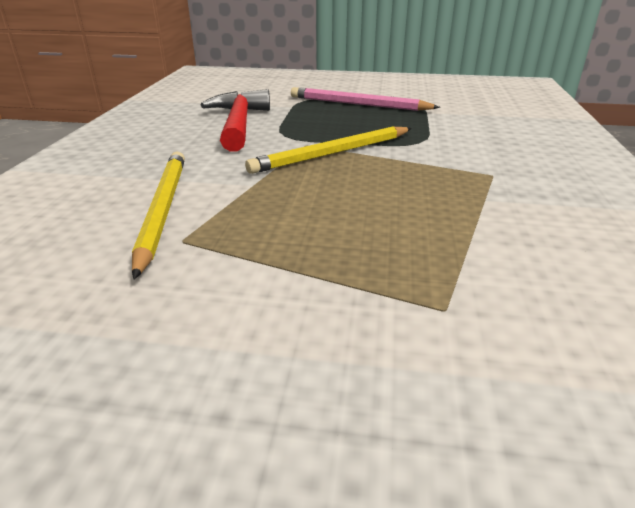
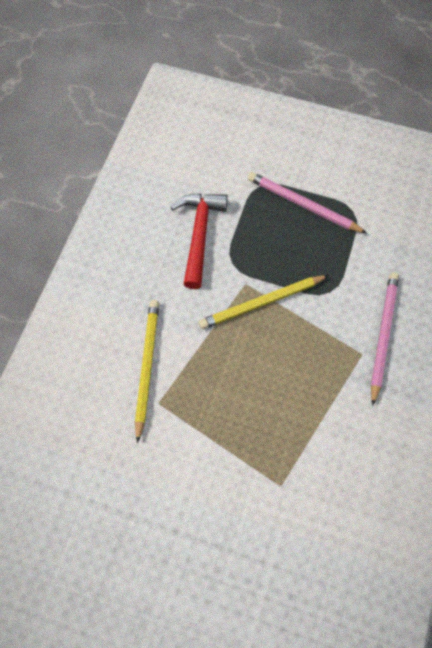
camera: 10 degrees right, 35 degrees up
none -> pink pencil [371,272,399,406]

